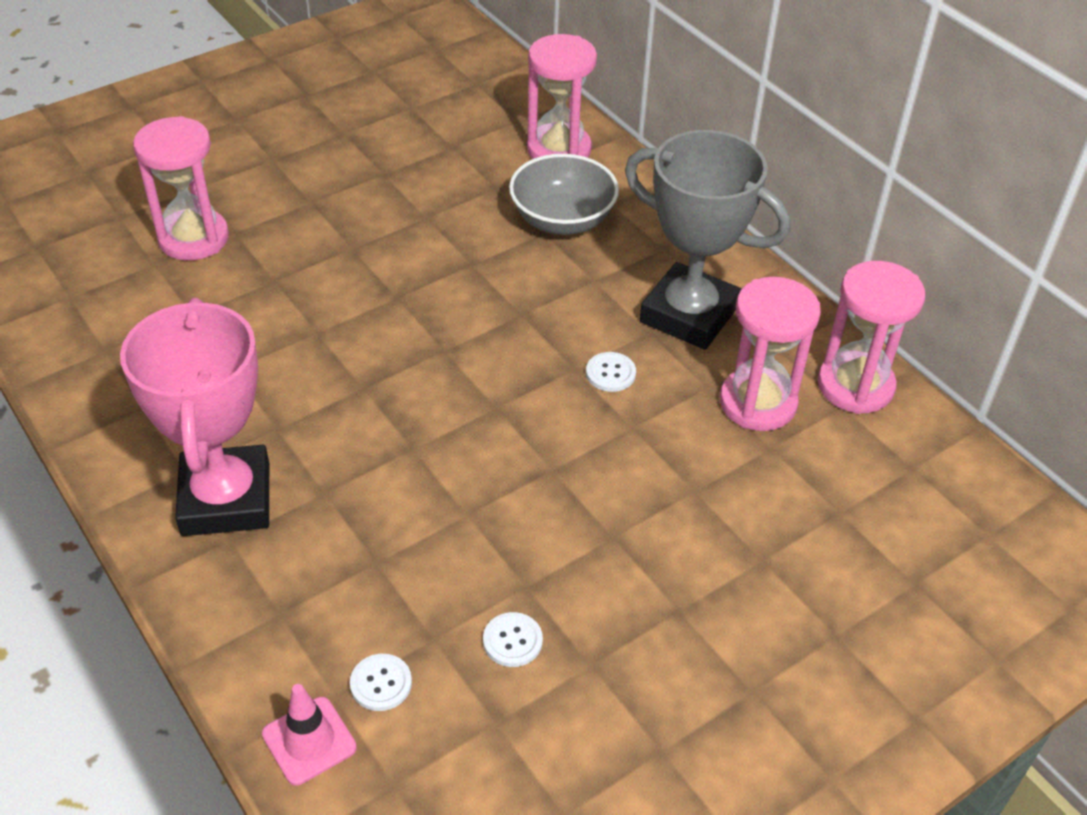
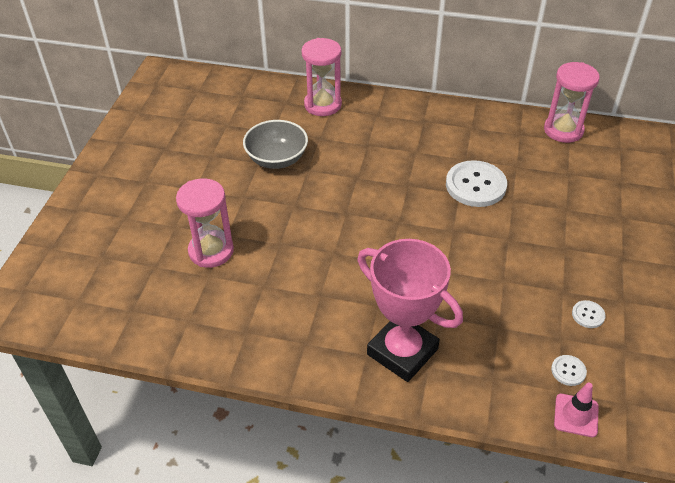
camera: 40 degrees left, 0 degrees up
grey bowl [509,154,619,235] -> grey bowl moved to [243,120,308,169]
white button [586,352,636,392] -> white button [446,160,507,207], size x2.19
grey trophy [625,130,790,350] -> none
pink hourglass [720,277,821,431] -> none

